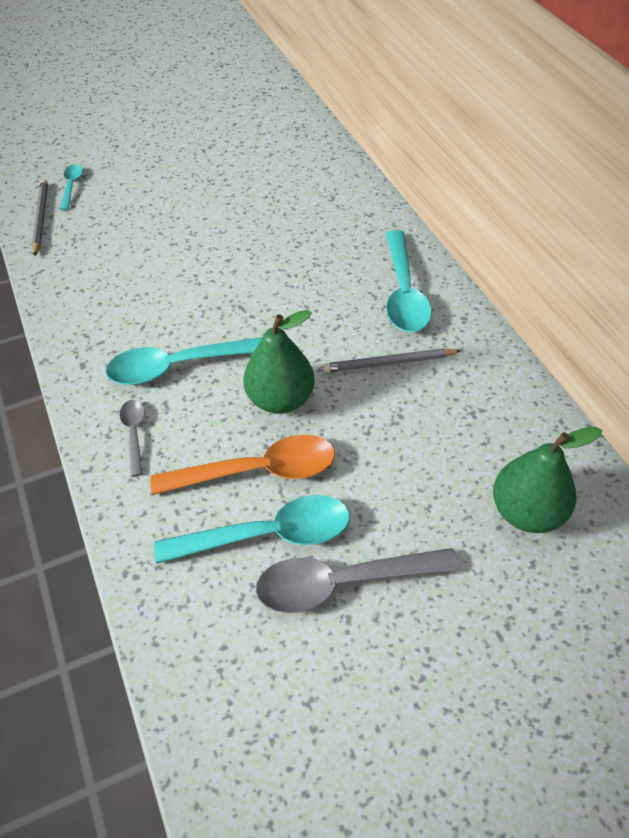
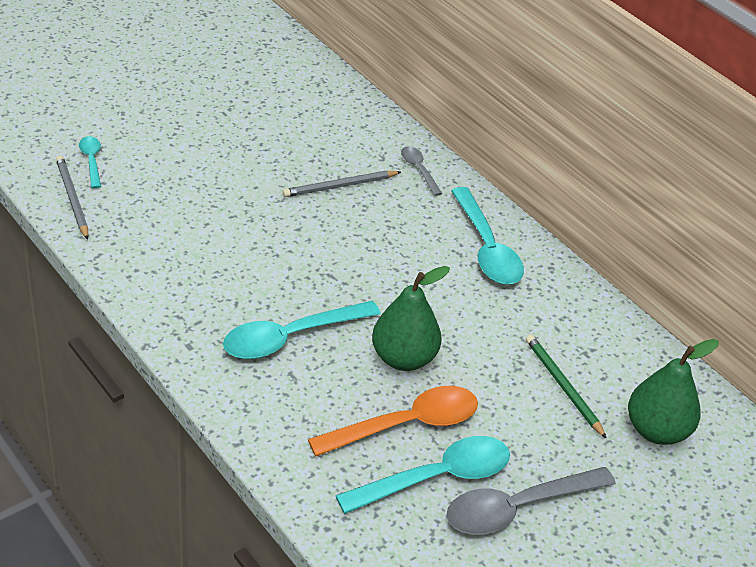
camera: 20 degrees left, 10 degrees down
grey spoon [119,400,145,477] -> grey spoon moved to [401,146,442,196]
grey pencil [322,348,462,373] -> grey pencil moved to [283,171,401,197]
none -> green pencil [526,335,607,439]

